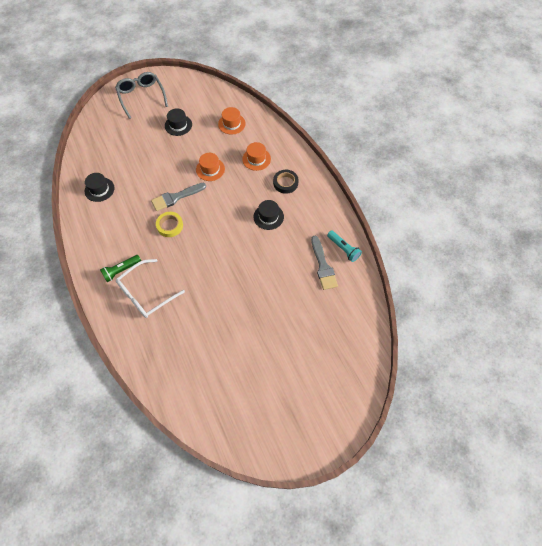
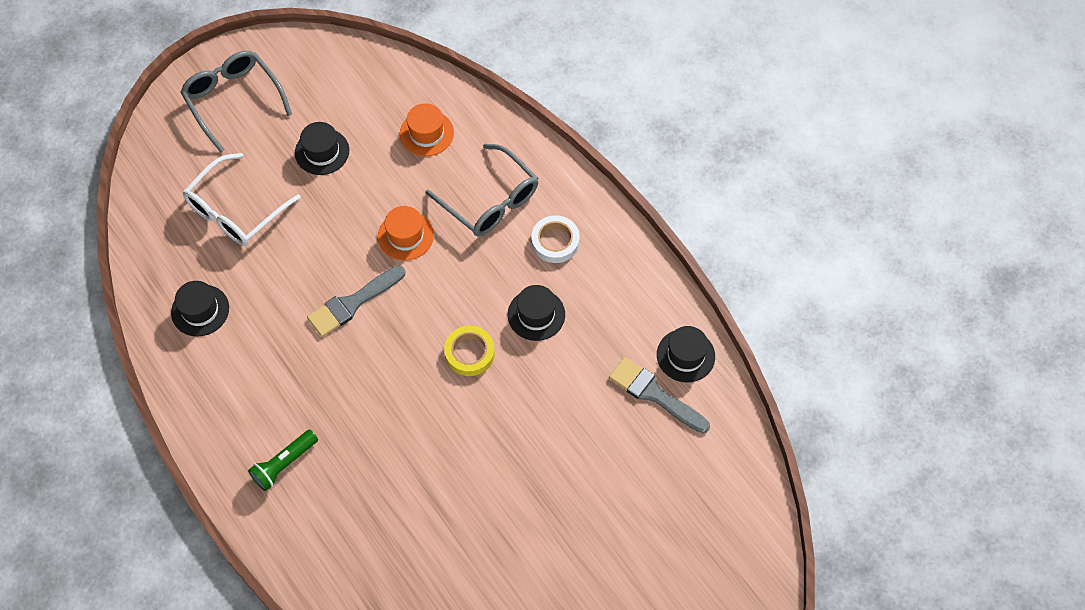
camera: 10 degrees left, 0 degrees up
white glasses [116,259,185,318] -> white glasses moved to [183,153,301,246]
yellow tape [156,212,183,237] -> yellow tape moved to [444,326,495,376]
orange hat [242,142,271,171] -> grey glasses [426,144,538,237]
black tape [273,170,299,194] -> white tape [532,216,580,263]
grey brush [311,236,338,290] -> grey brush turned 150 degrees clockwise [609,357,710,433]
turquoise flashlight [327,230,362,262] -> black hat [657,326,715,383]

